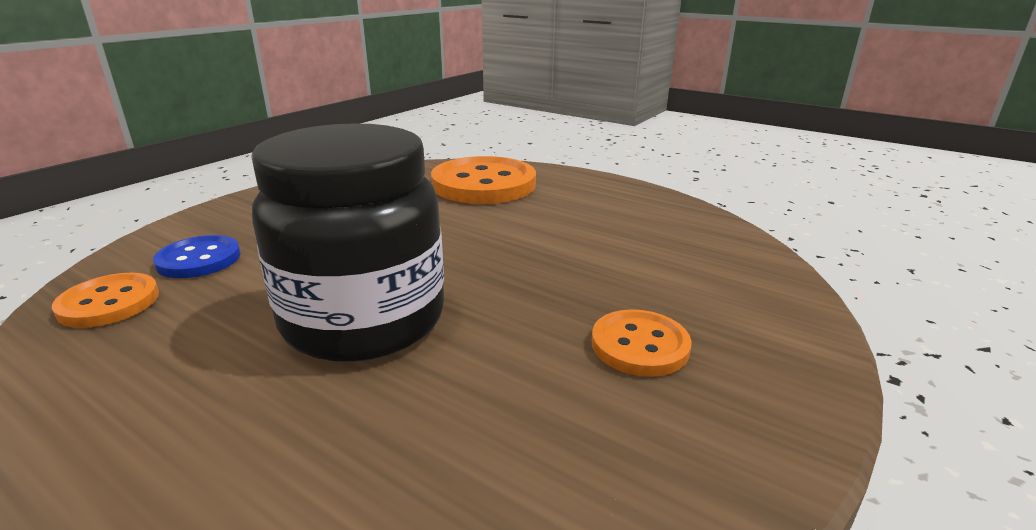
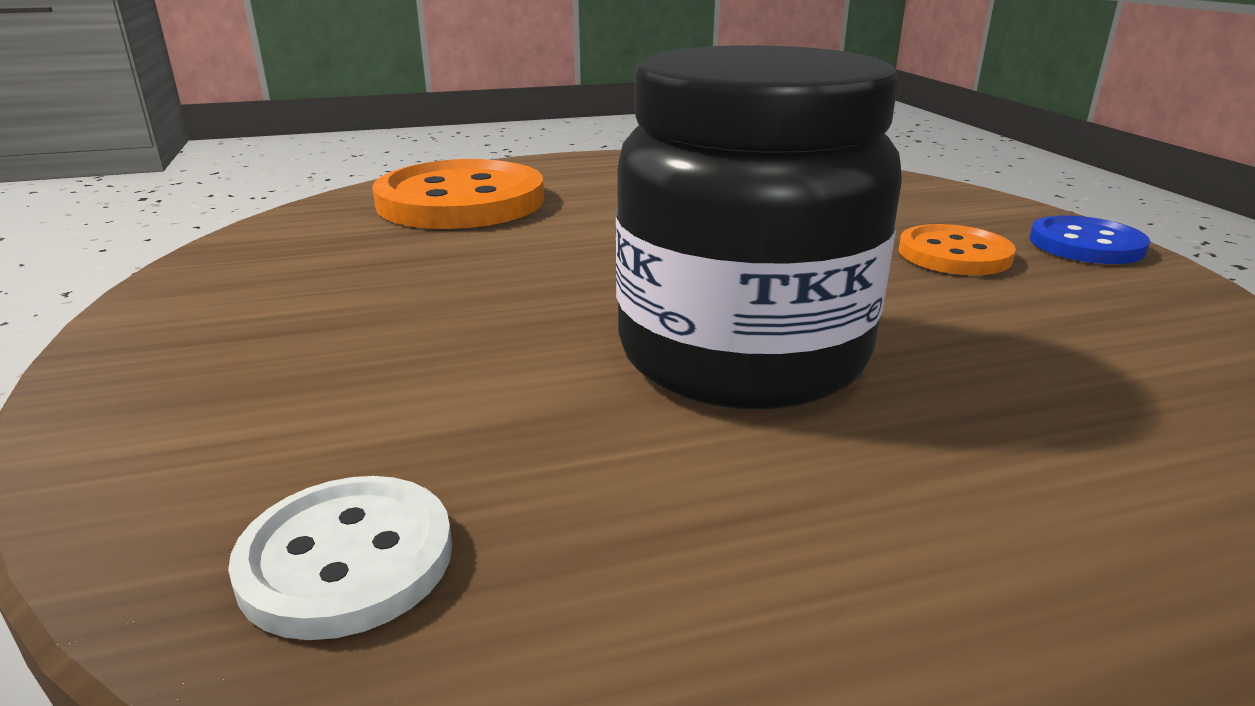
camera: 50 degrees left, 0 degrees up
orange button [52,273,159,328] -> white button [228,476,452,640]
blue button [153,235,241,278] -> blue button moved to [1030,216,1150,264]

